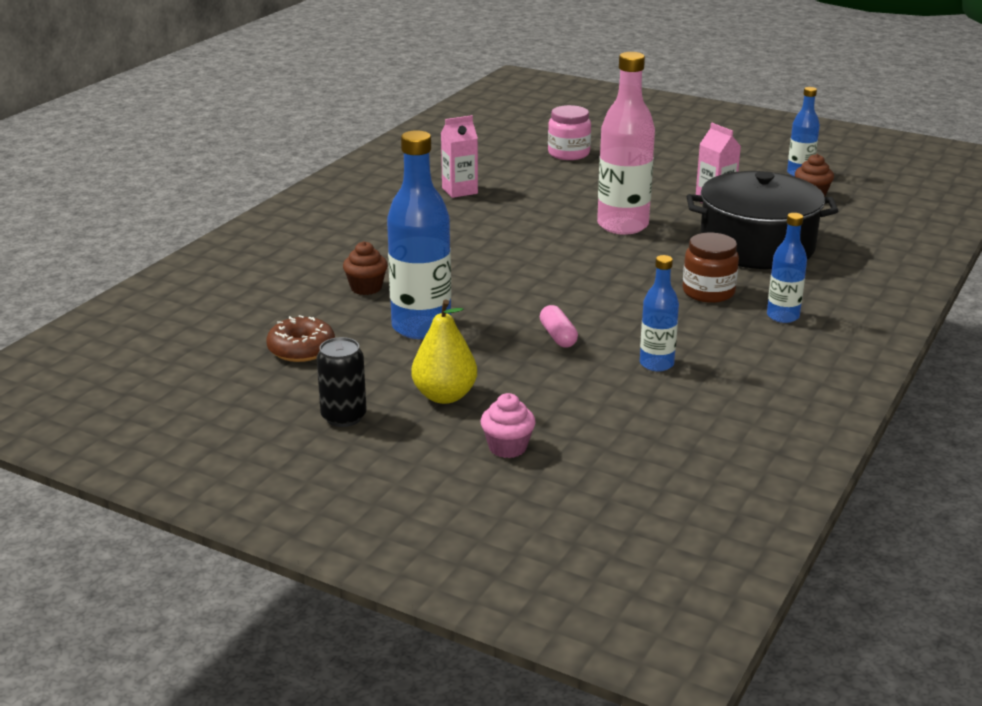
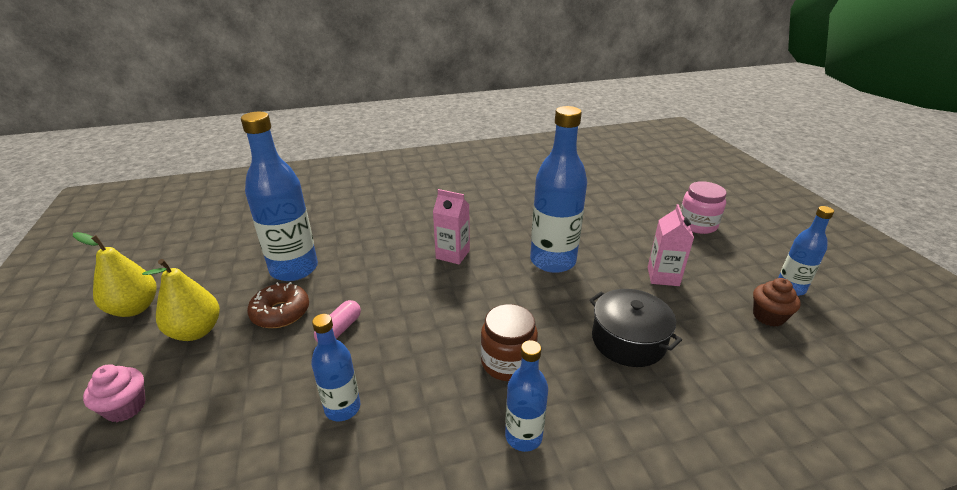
camera: 45 degrees right, 5 degrees up
brown donut [266,315,335,362] -> brown donut moved to [247,282,309,328]
black can [316,337,367,427] -> yellow pear [73,232,157,317]
brown cupcake [343,241,388,295] -> none
pink carton [441,115,478,198] -> pink carton moved to [433,189,470,264]
pink jar [548,105,591,160] -> pink jar moved to [681,181,727,234]
pink bottle [597,52,655,235] -> blue bottle [530,106,587,273]
black pot [687,171,838,269] -> black pot [589,289,682,367], size x0.61

